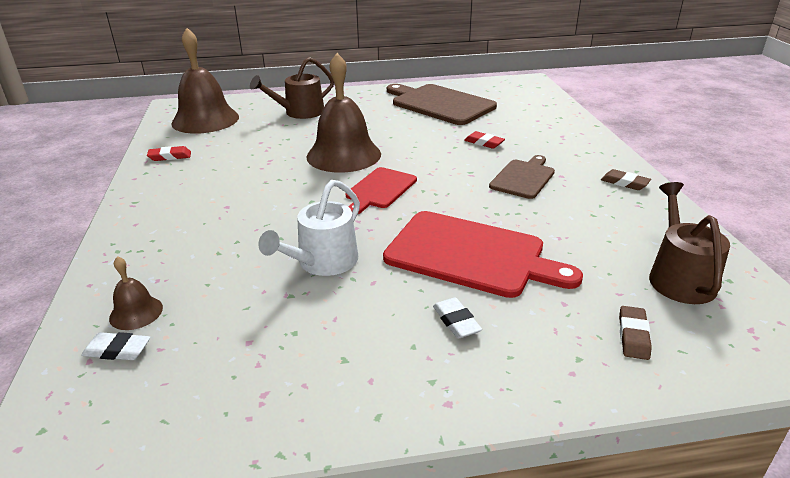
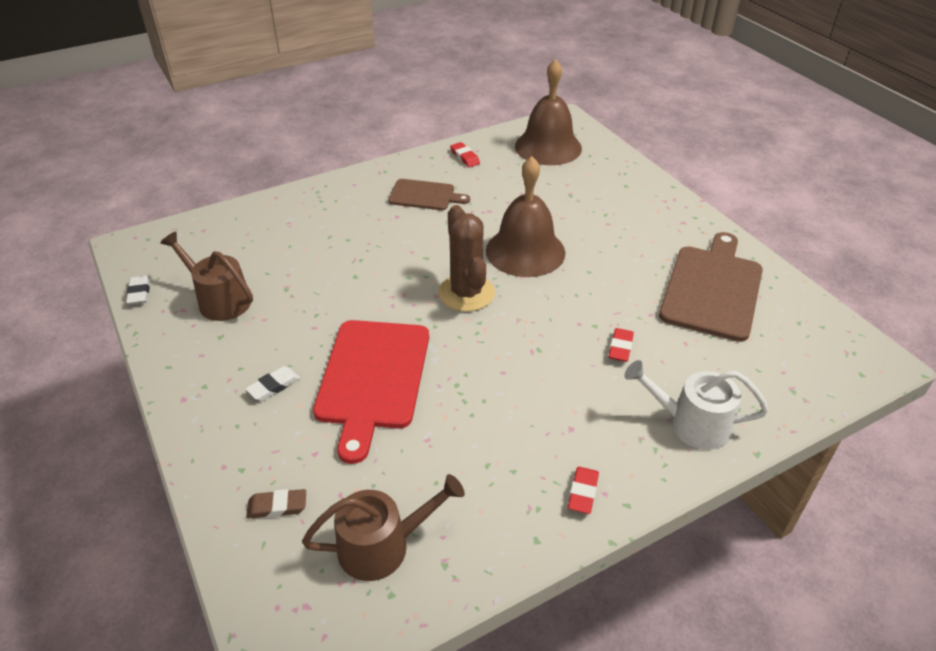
camera: 70 degrees right, 10 degrees up
white eraser [81,332,150,360] -> white eraser moved to [126,275,150,305]
brown bell [109,256,163,330] -> none
brown watering can [250,57,334,119] -> brown watering can moved to [160,231,253,321]
white watering can [258,180,360,276] -> white watering can moved to [624,360,769,450]
red cutting board [346,167,417,214] -> brown cactus [438,205,495,312]
brown cutting board [489,155,555,199] -> brown cutting board moved to [388,179,470,210]
brown eraser [601,169,651,190] -> red eraser [568,467,599,514]

